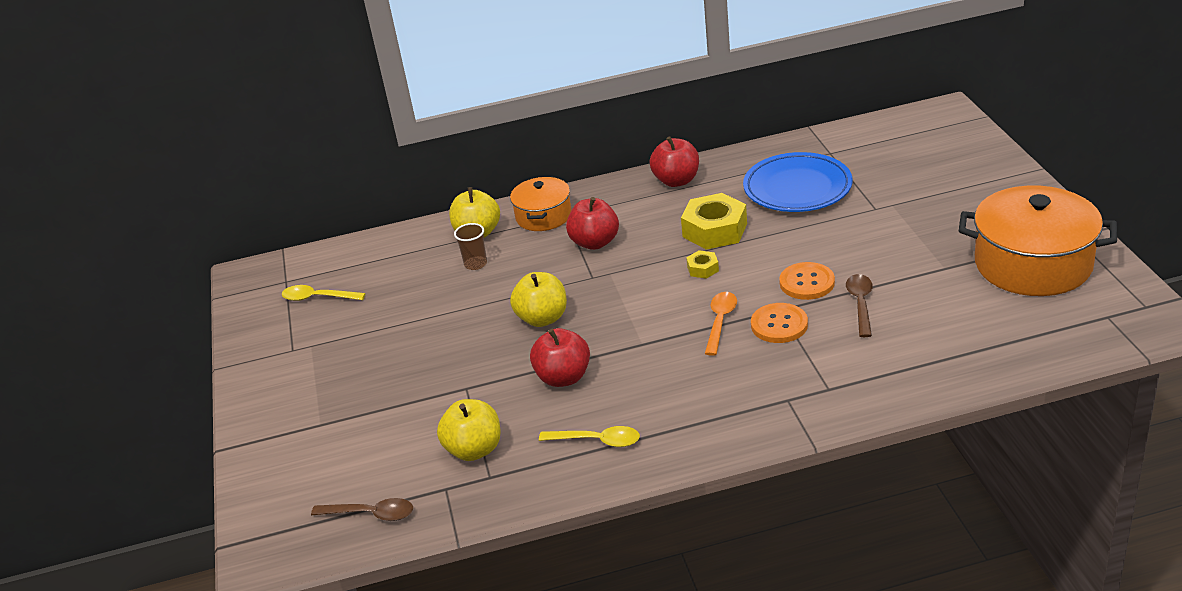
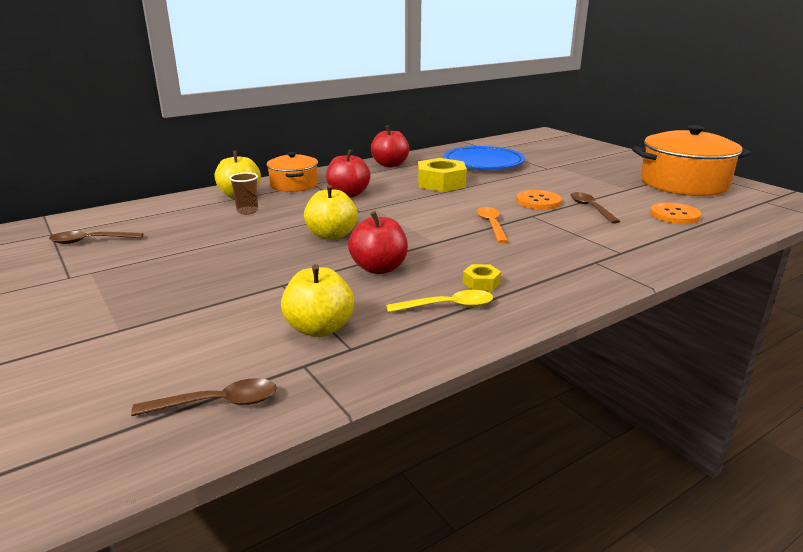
camera: 25 degrees left, 10 degrees down
yellow spoon [282,285,365,301] -> brown spoon [49,231,143,244]
yellow nut [686,250,719,279] -> yellow nut moved to [463,264,501,291]
orange button [751,303,808,343] -> orange button moved to [650,203,701,224]

